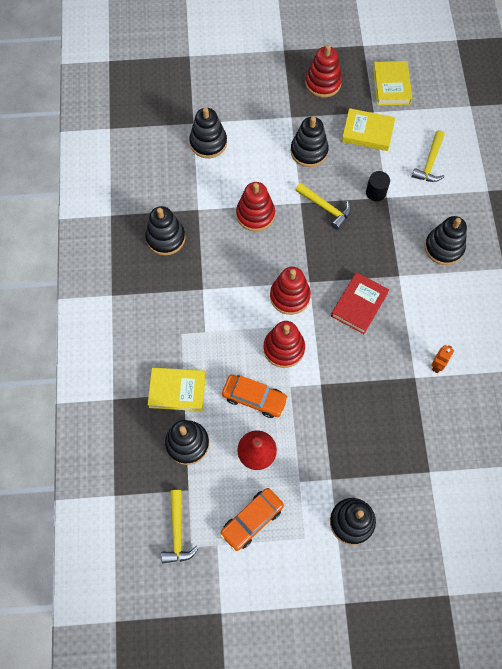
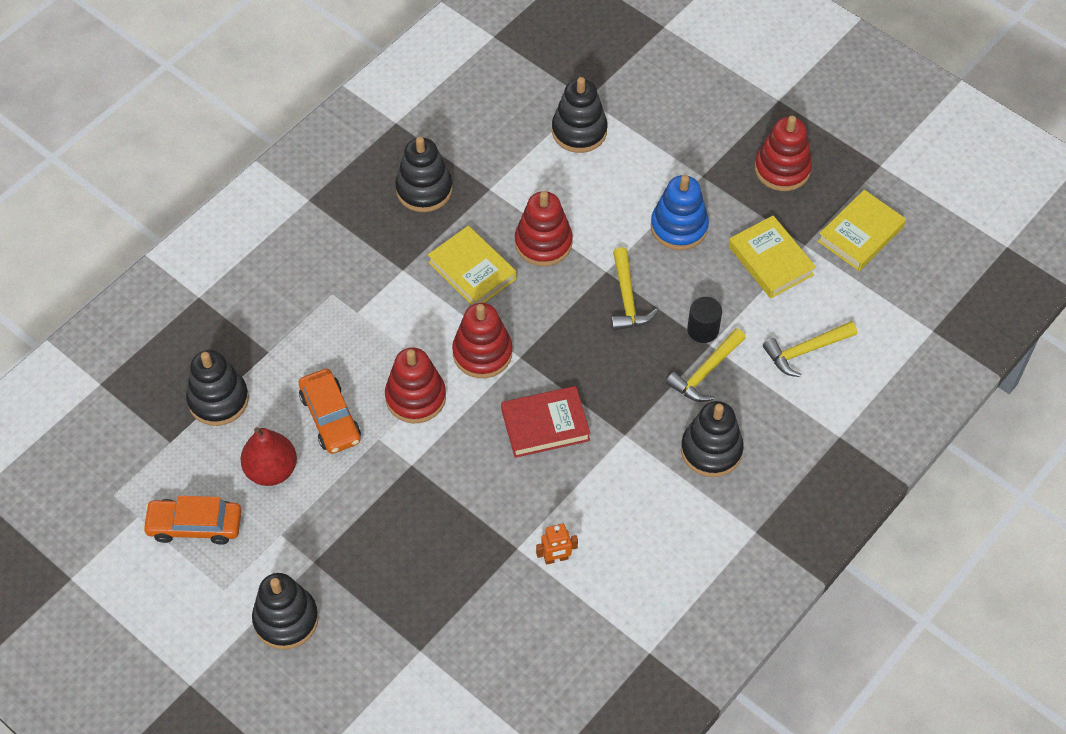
camera: 45 degrees right, 10 degrees down
yellow book [148,368,206,411] -> yellow book moved to [428,226,517,305]
yellow hammer [161,490,199,563] -> yellow hammer moved to [666,328,746,402]
black stacking toy [291,116,329,167] -> blue stacking toy [651,175,709,250]

